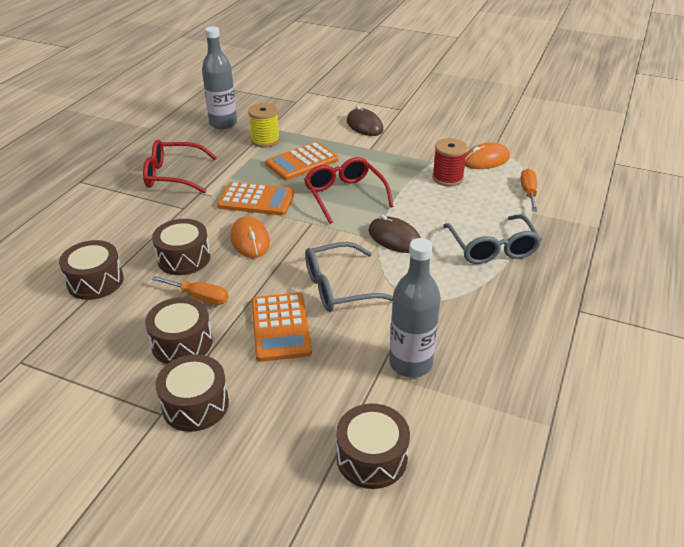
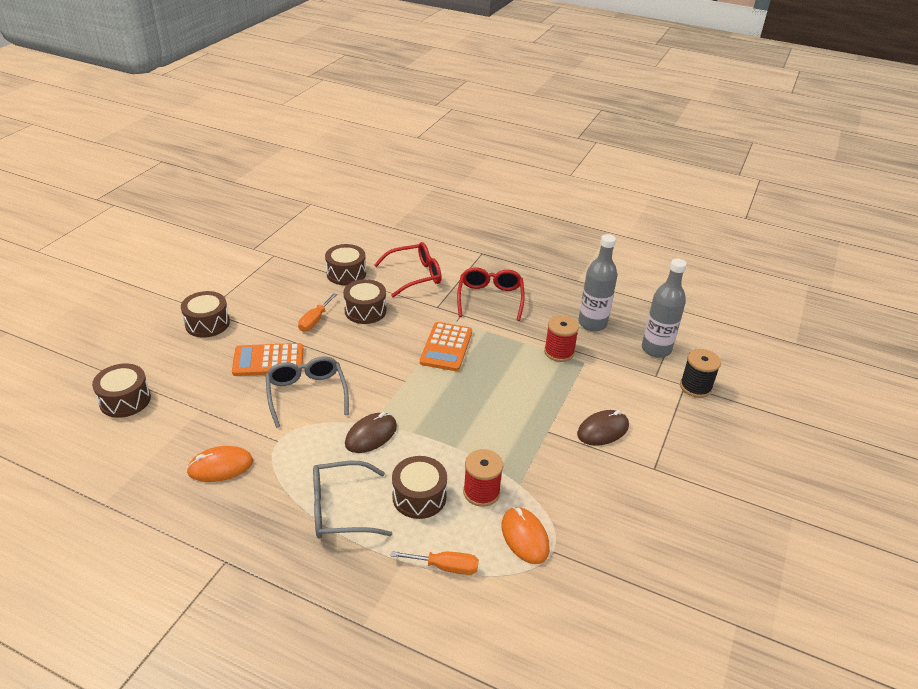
camera: 90 degrees right, 0 degrees up
brown drum [145,297,213,364] -> brown drum moved to [392,456,447,519]
orange mouse [231,216,270,258] -> orange mouse moved to [186,446,253,482]
yellow spool [248,103,280,148] -> red spool [544,315,579,362]
orange calculator [265,142,338,180] -> none
red glasses [304,157,394,224] -> red glasses moved to [374,242,442,297]
grey bottle [389,238,441,378] -> grey bottle moved to [642,259,687,358]
none -> black spool [680,349,721,398]

